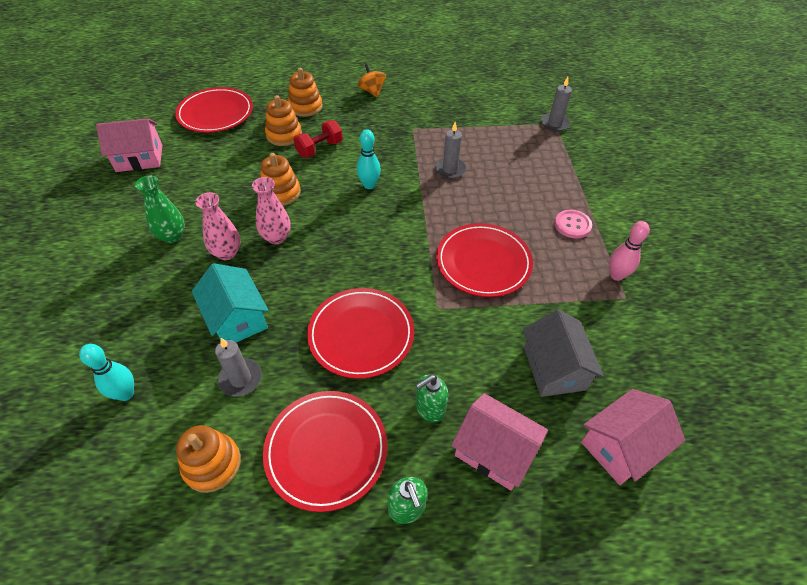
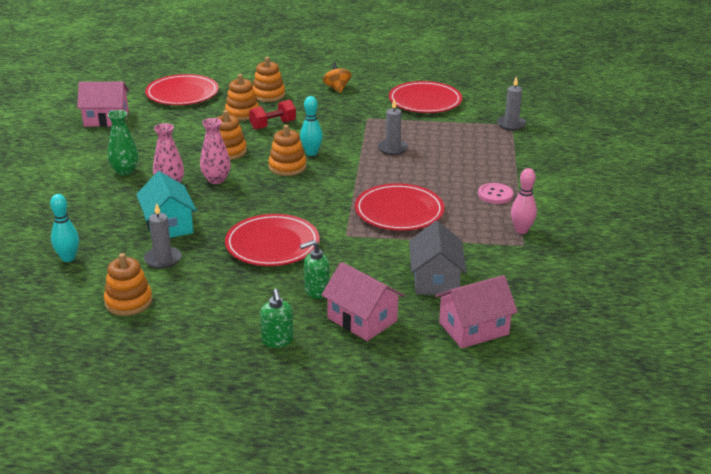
camera: 10 degrees right, 20 degrees down
red plate [263,391,388,512] -> red plate moved to [389,81,462,113]
none -> orange stacking toy [268,125,307,176]

